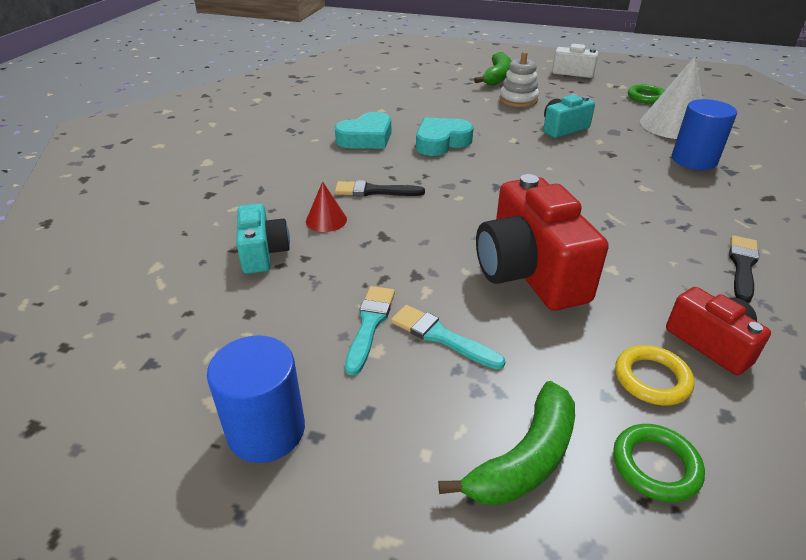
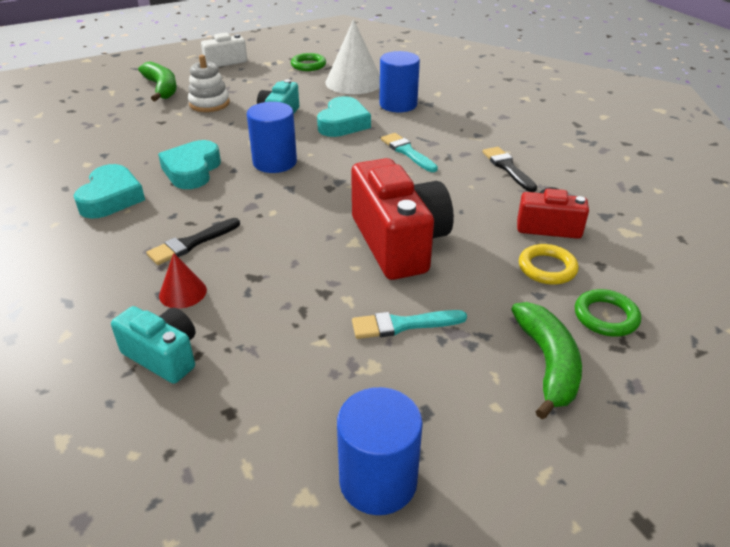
camera: 45 degrees left, 0 degrees up
turquoise brush [345,286,395,376] -> turquoise brush moved to [381,133,438,172]
red camera [476,174,609,311] -> red camera turned 135 degrees counterclockwise [351,158,454,280]
none -> blue cylinder [247,102,297,173]
none -> turquoise heart [317,96,371,137]

